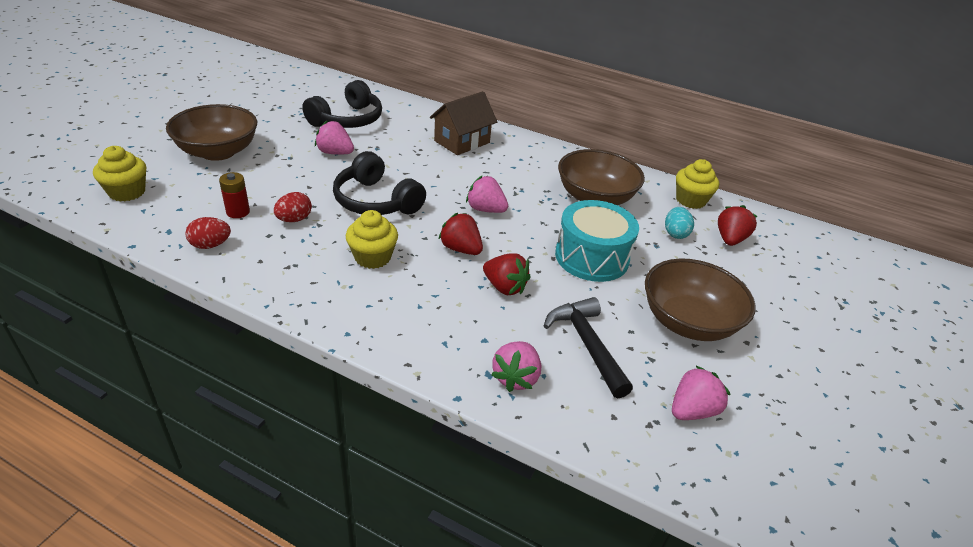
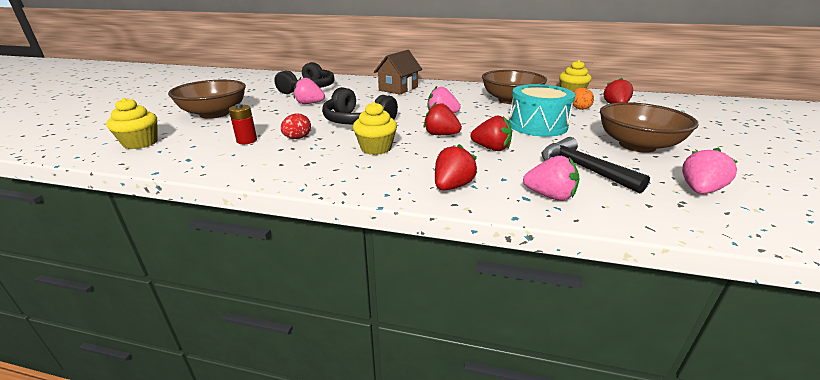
camera: 10 degrees left, 10 degrees down
red egg [185,217,231,249] -> none
pink strawberry [491,341,541,392] -> pink strawberry turned 75 degrees counterclockwise [523,156,579,201]
turquoise egg [665,207,694,239] -> orange egg [573,88,594,110]
none -> red strawberry [435,144,477,190]

